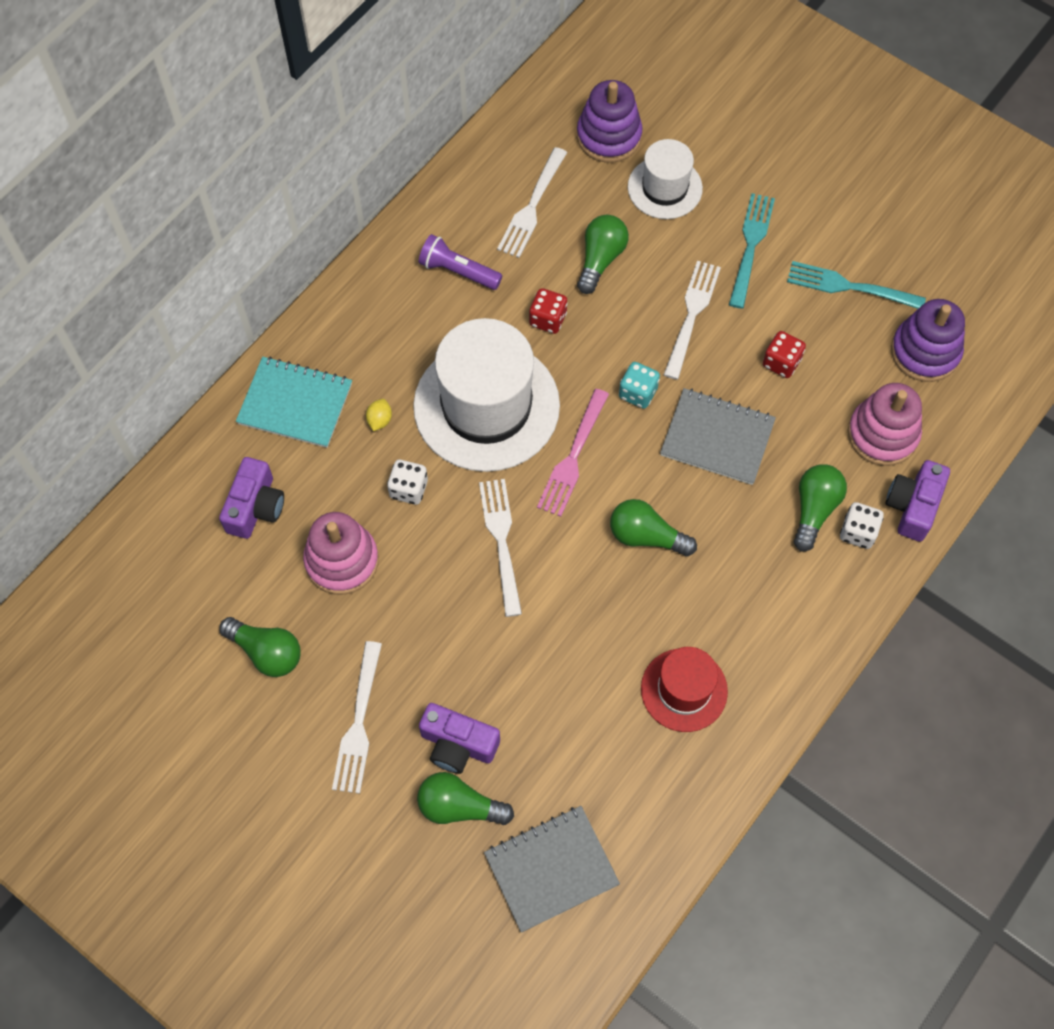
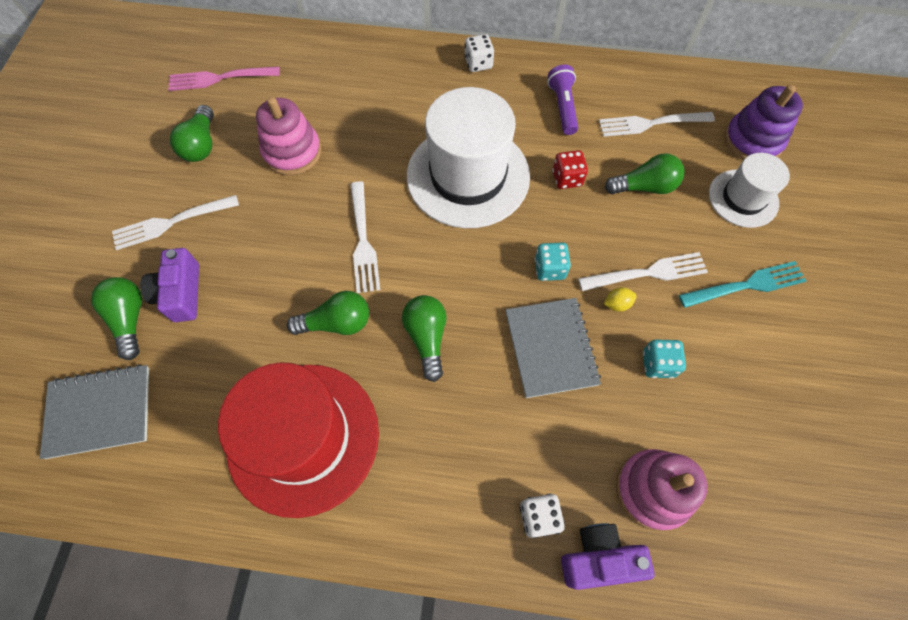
camera: 60 degrees right, 0 degrees up
purple camera [219,457,284,539] -> none
turquoise notebook [236,357,352,448] -> none
yellow lemon [366,399,392,431] -> yellow lemon moved to [604,287,637,312]
white dice [387,460,428,505] -> white dice moved to [464,34,494,72]
white fork [479,479,522,617] -> white fork turned 120 degrees clockwise [350,182,380,293]
grey notebook [484,806,620,932] -> grey notebook turned 45 degrees counterclockwise [40,364,149,459]
pink fork [537,389,609,517] -> pink fork moved to [168,67,280,91]
red hat [641,647,728,732] -> red hat [218,362,379,518], size x1.83
red dice [763,331,806,378] -> turquoise dice [643,340,686,379]
turquoise fork [787,261,926,309] -> none
green light bulb [794,464,847,552] -> green light bulb moved to [287,291,369,335]
purple stacking toy [891,299,965,382] -> none

